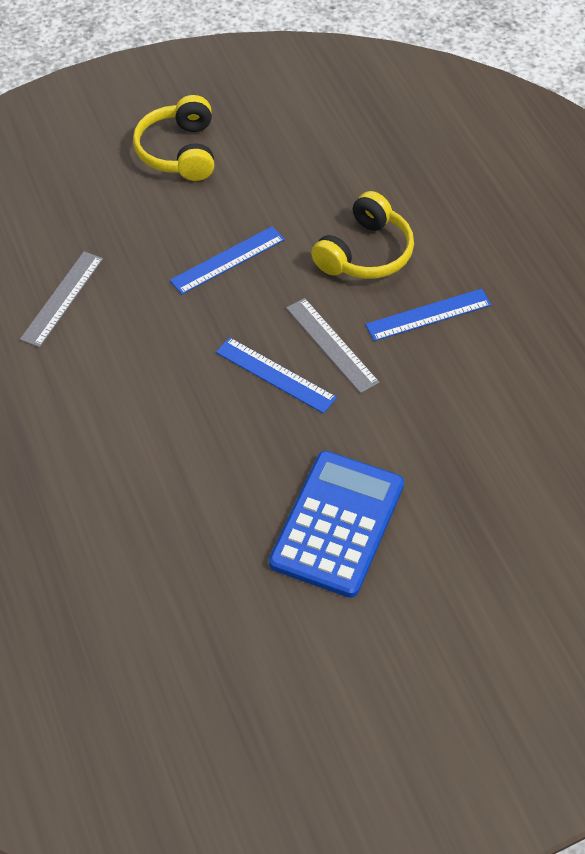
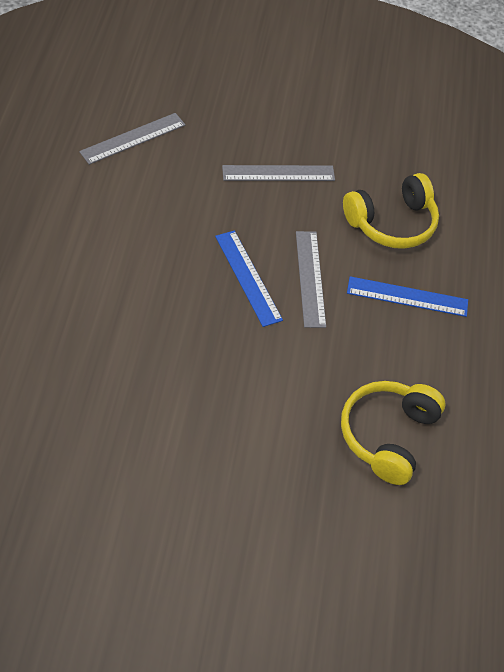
camera: 25 degrees right, 0 degrees up
yellow headphones [133,95,214,181] -> yellow headphones moved to [341,381,445,485]
blue ruler [170,226,285,294] -> grey ruler [222,165,335,181]
blue calculator [269,451,404,598] -> none

